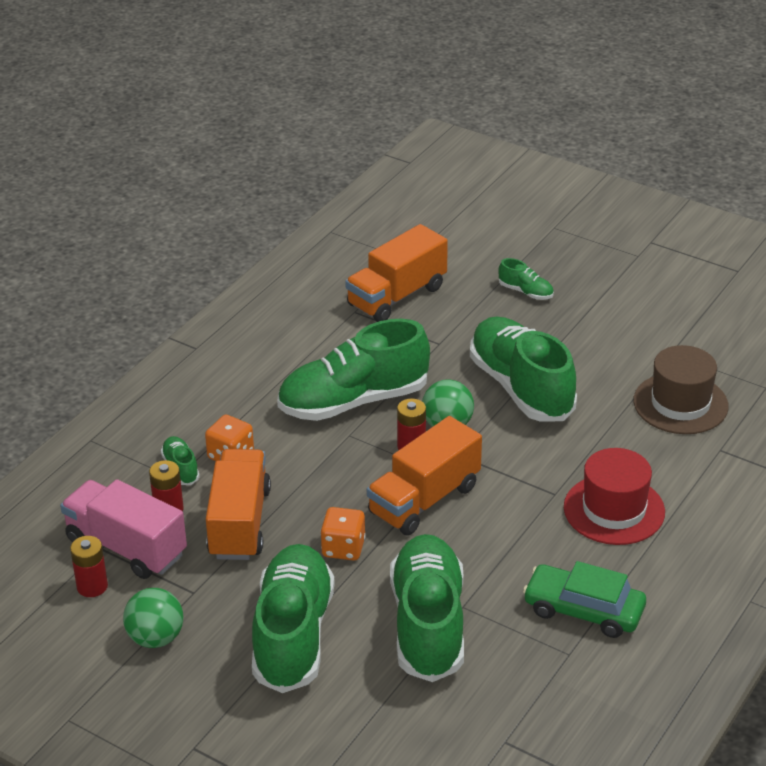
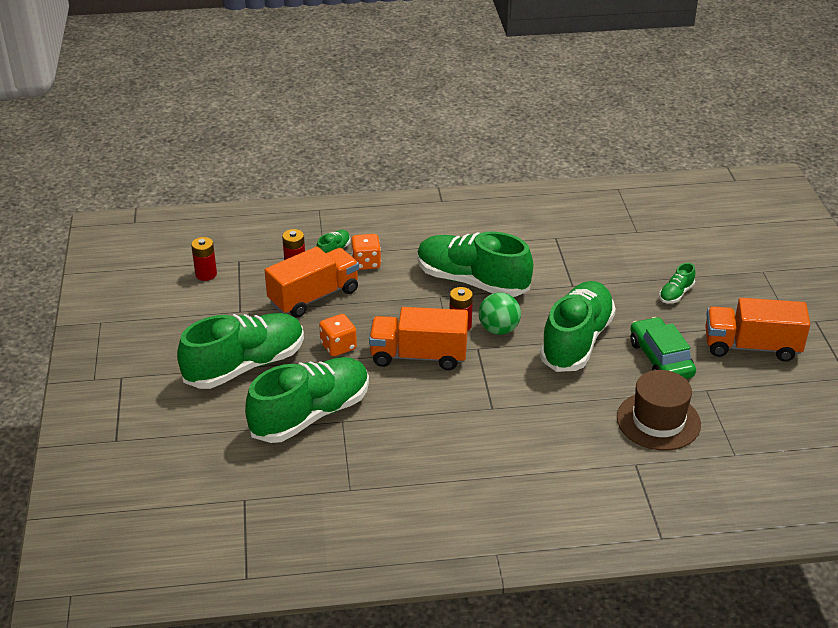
camera: 50 degrees right, 0 degrees up
pink truck [60,479,187,579] -> none
green ball [123,588,183,648] -> none
orange truck [345,224,448,322] -> orange truck moved to [705,298,810,362]
green shoe [498,258,554,300] -> green shoe turned 45 degrees clockwise [659,263,695,303]
green car [523,561,646,638] -> green car moved to [630,317,696,379]
red hat [564,448,665,545] -> none

